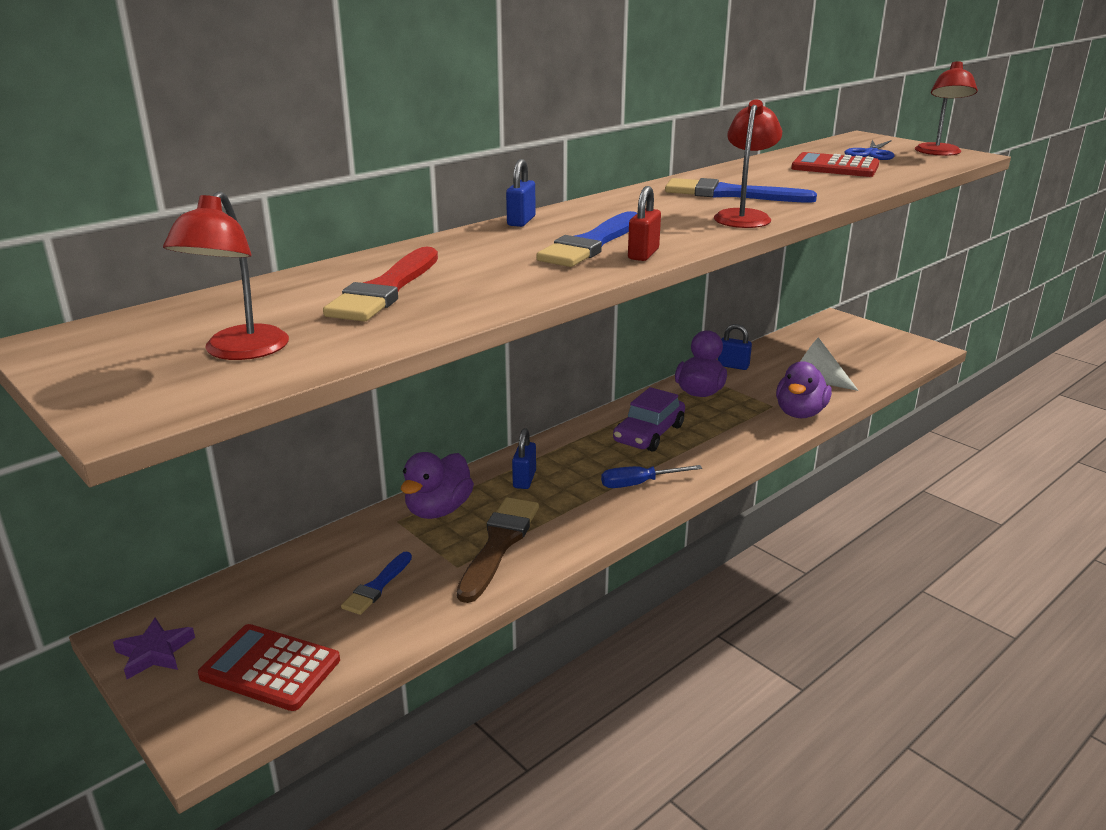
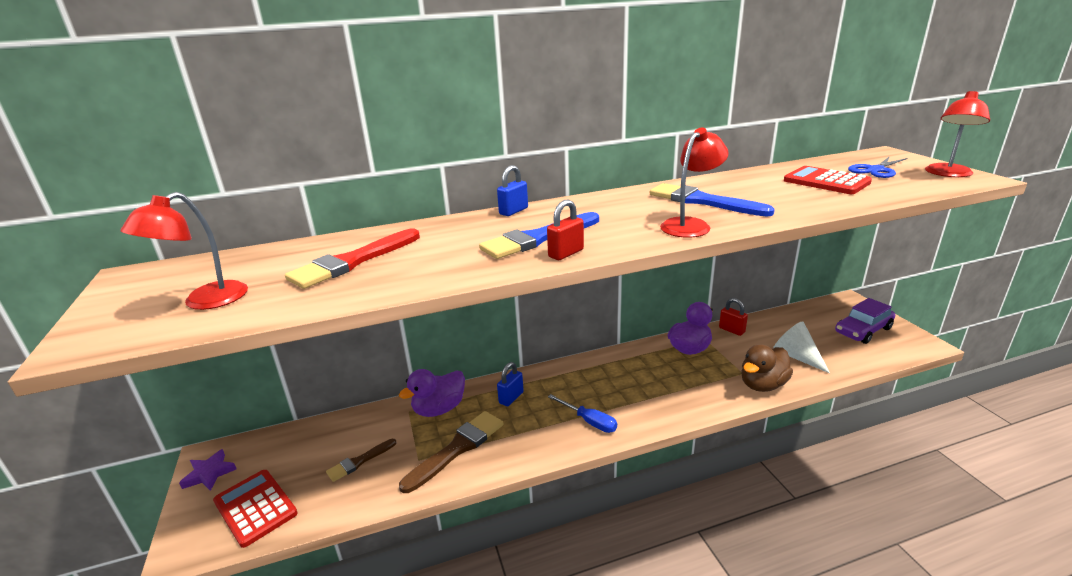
camera: 25 degrees right, 0 degrees up
blue brush [341,551,412,615] -> brown brush [326,439,397,482]
blue screwdriver [601,465,702,488] -> blue screwdriver turned 150 degrees counterclockwise [548,394,617,433]
purple car [613,387,685,452] -> purple car moved to [835,298,895,344]
blue padlock [718,324,752,370] -> red padlock [719,298,748,336]
purple duck [776,361,832,418] -> brown duck [741,344,793,392]

